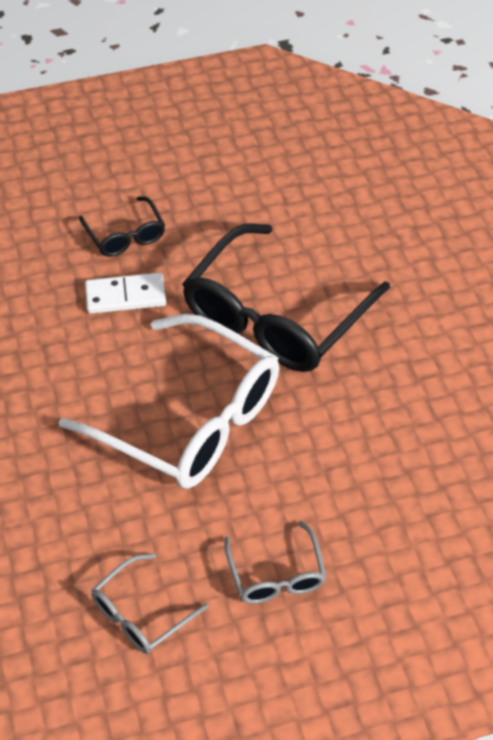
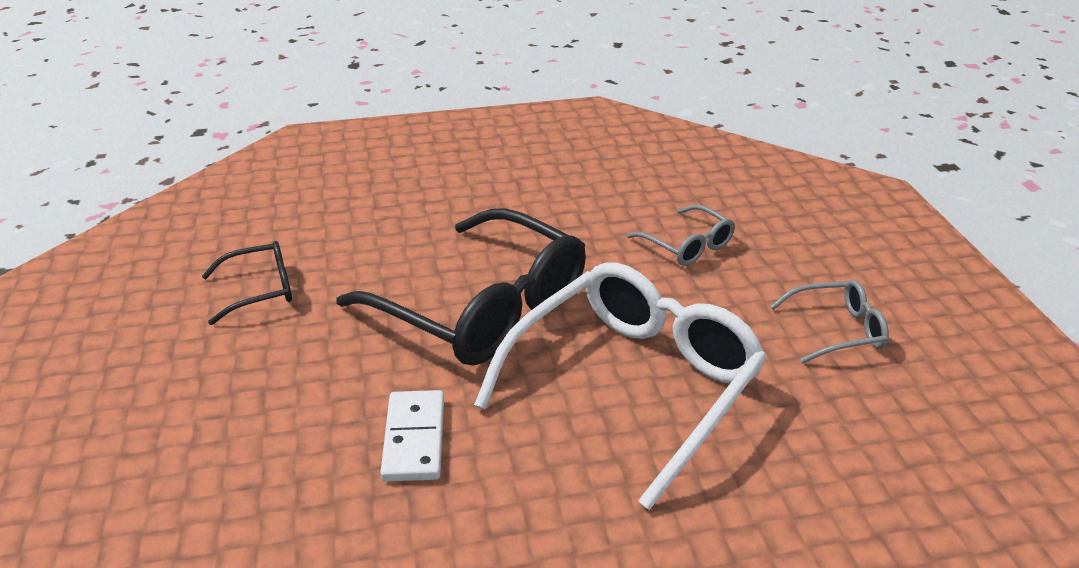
camera: 85 degrees left, 15 degrees down
black glasses [79,197,165,256] -> black glasses moved to [202,241,292,325]
grey glasses [91,553,209,654] -> grey glasses moved to [626,205,735,266]

